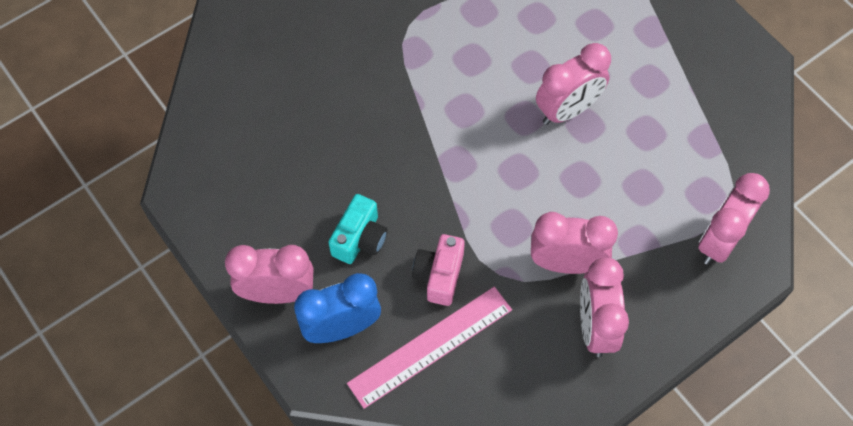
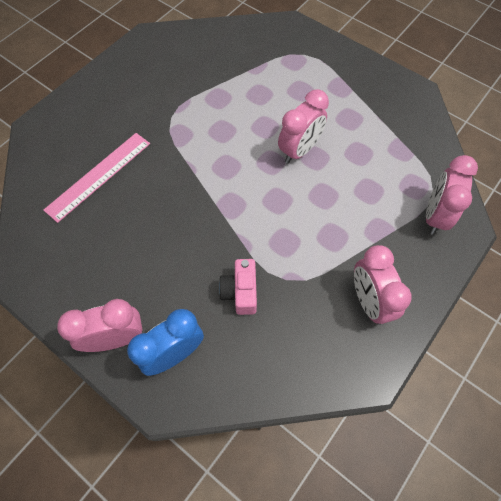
camera: 15 degrees left, 0 degrees up
turquoise camera [328,194,388,264] -> none
pink ruler [347,286,512,409] -> pink ruler moved to [44,133,150,223]
pink clock [531,212,618,274] -> none

